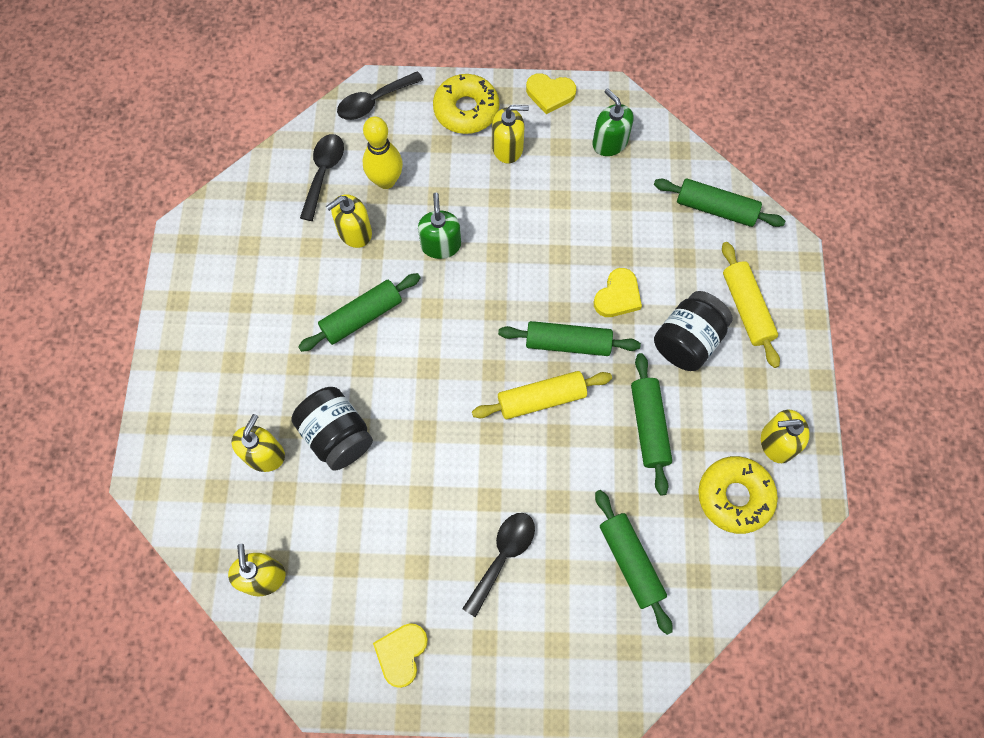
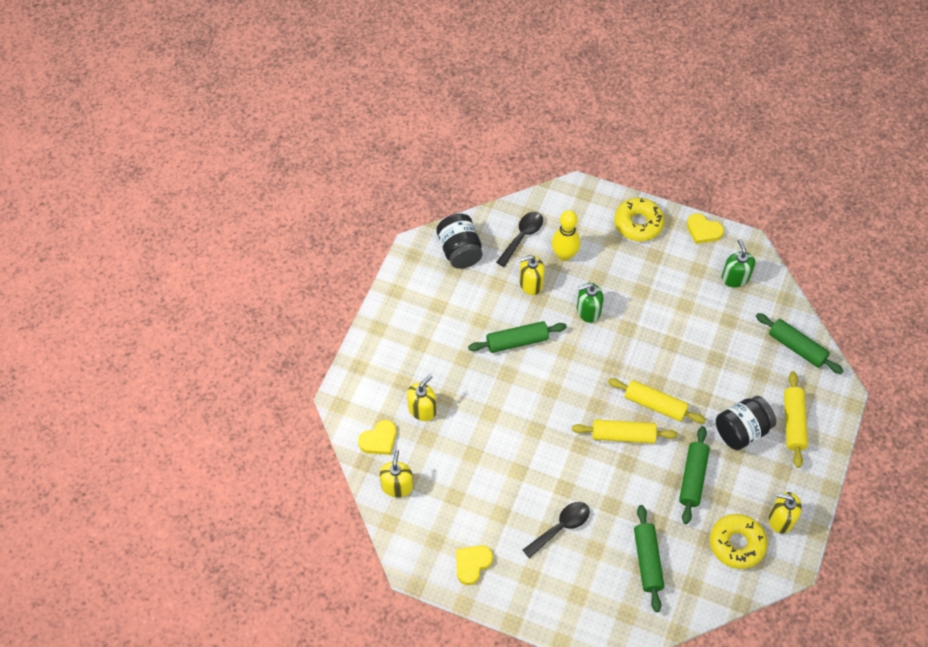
camera: 20 degrees right, 10 degrees down
black jar [291,387,373,471] -> black jar moved to [436,214,483,269]
black spoon [337,71,423,120] -> none
green soap dispenser [418,193,461,259] -> green soap dispenser turned 120 degrees counterclockwise [577,283,604,323]
yellow soap dispenser [492,105,529,164] -> none
green rolling pin [498,321,641,356] -> yellow rolling pin [608,378,706,424]
yellow heart [594,268,642,317] -> yellow heart moved to [358,420,397,455]

